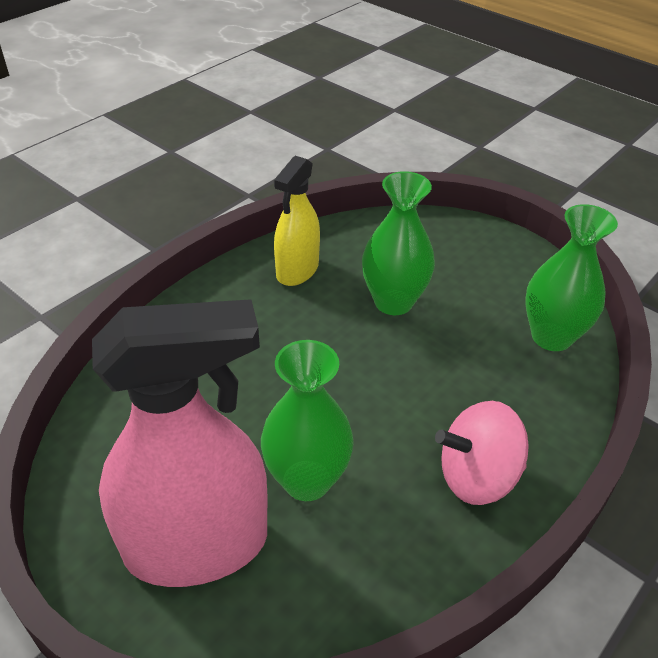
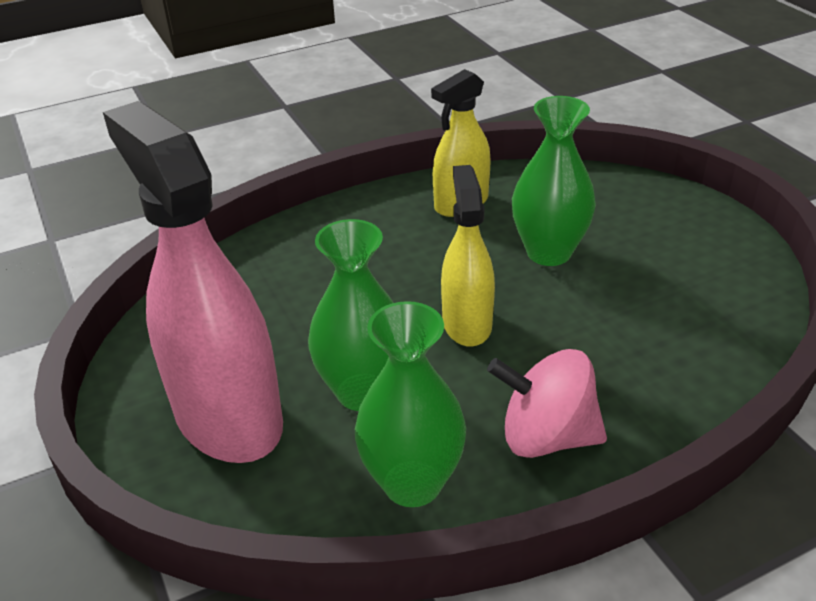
camera: 25 degrees right, 5 degrees down
pink spray bottle [92,299,267,587] -> pink spray bottle turned 135 degrees counterclockwise [103,101,283,463]
green vase [525,204,618,351] -> green vase moved to [355,301,466,507]
none -> yellow spray bottle [441,165,495,347]

